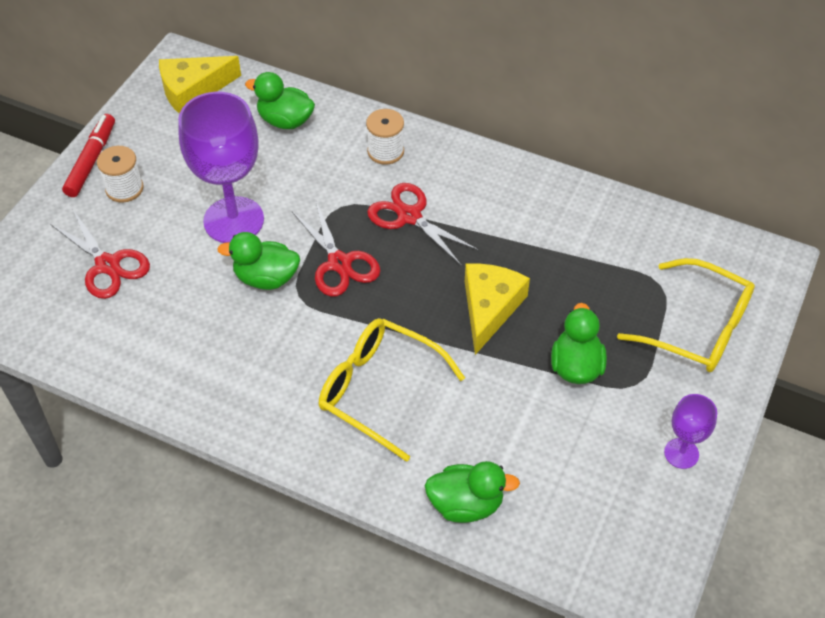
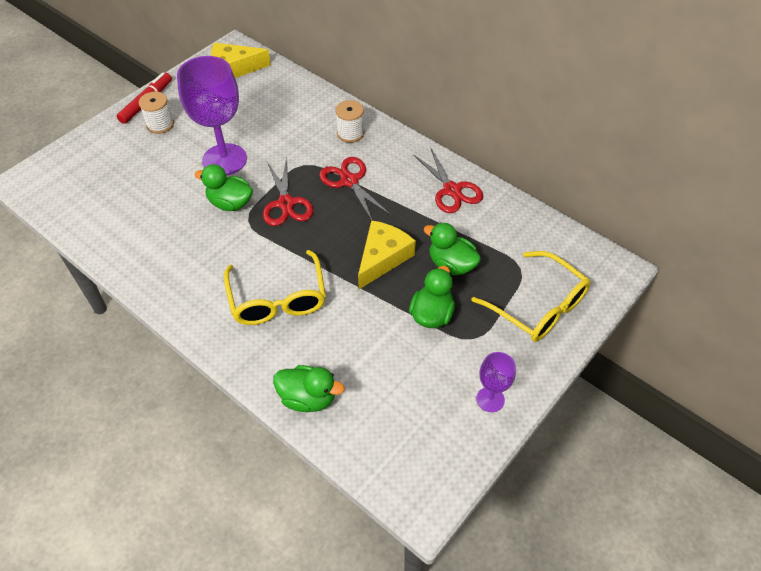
camera: 15 degrees right, 0 degrees up
red scissors [50,210,150,299] -> red scissors moved to [413,147,483,213]
green duck [245,72,315,129] -> green duck moved to [424,222,481,275]
yellow glasses [319,318,465,462] -> yellow glasses turned 150 degrees counterclockwise [224,250,326,325]

